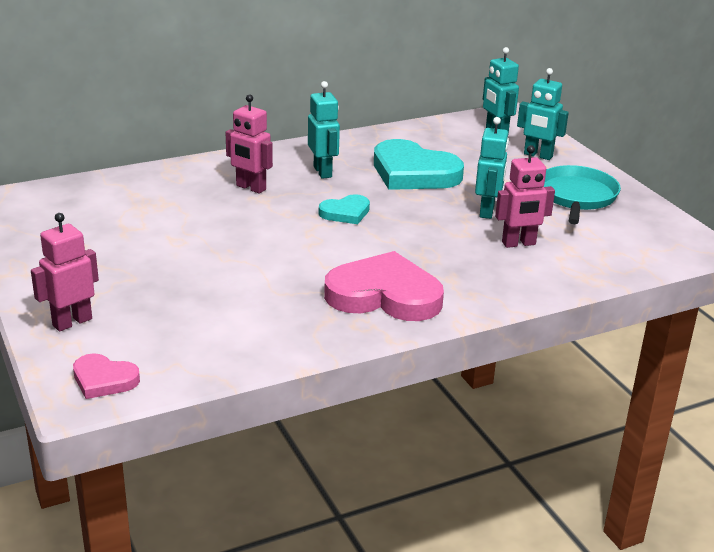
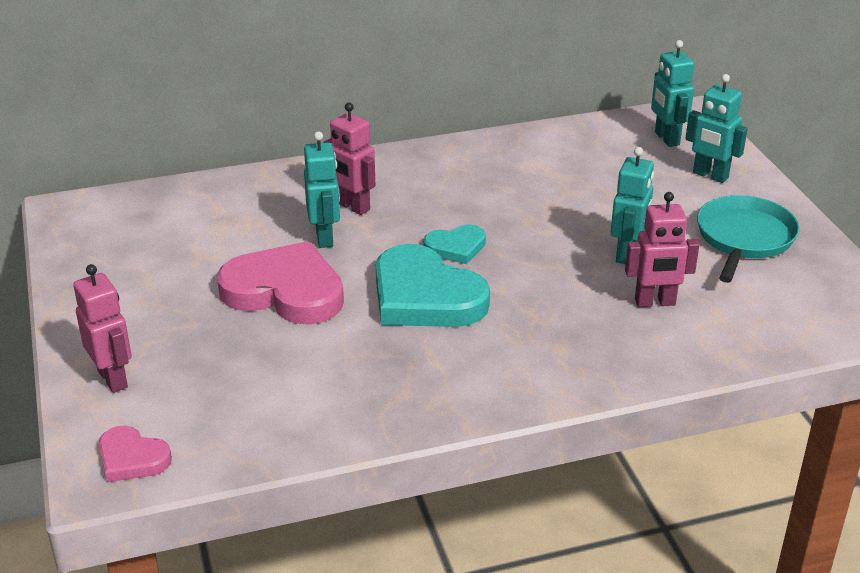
camera: 10 degrees right, 5 degrees up
pink robot [31,213,99,331] -> pink robot turned 90 degrees clockwise [73,264,132,393]
turquoise robot [308,81,340,179] -> turquoise robot moved to [304,132,340,248]
pink heart [324,251,444,321] -> pink heart moved to [217,241,344,325]
turquoise heart [374,139,464,190] -> turquoise heart moved to [376,244,490,327]

